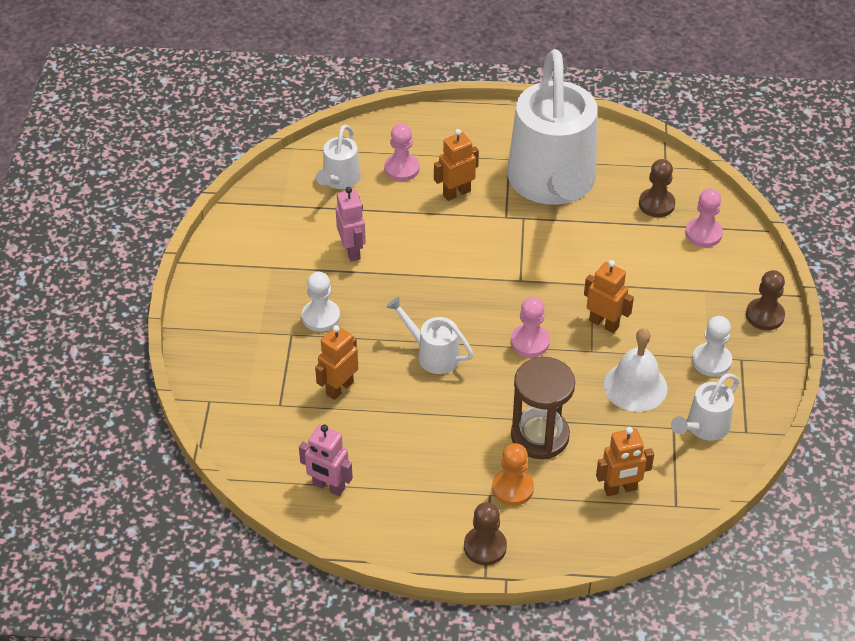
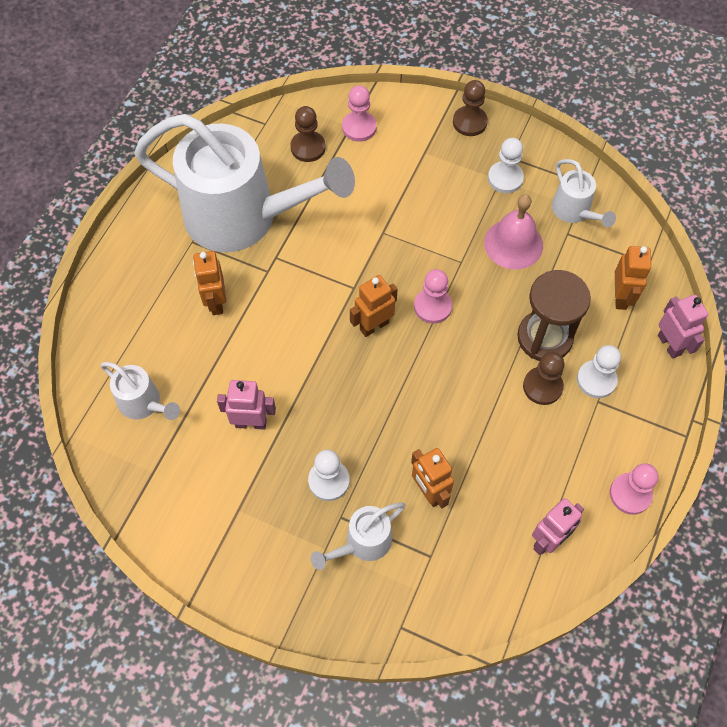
camera: 70 degrees left, 15 degrees up
pink pawn [384,123,420,181] -> pink pawn moved to [610,463,658,515]
white watering can [386,296,473,374] -> white watering can moved to [311,502,405,570]
brown pawn [464,502,507,565] -> brown pawn moved to [523,352,564,405]
orange pawn [492,443,534,506] -> white pawn [577,345,621,398]
orange robot [584,260,634,333] -> orange robot moved to [350,275,398,337]
white bell [604,328,667,412] -> pink bell [484,194,543,270]
none -> pink robot [658,295,708,359]

